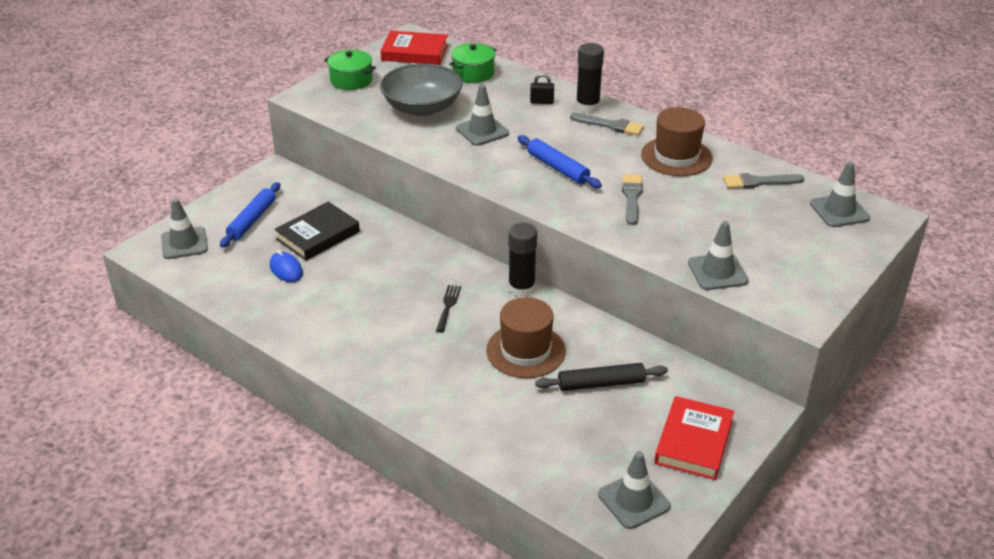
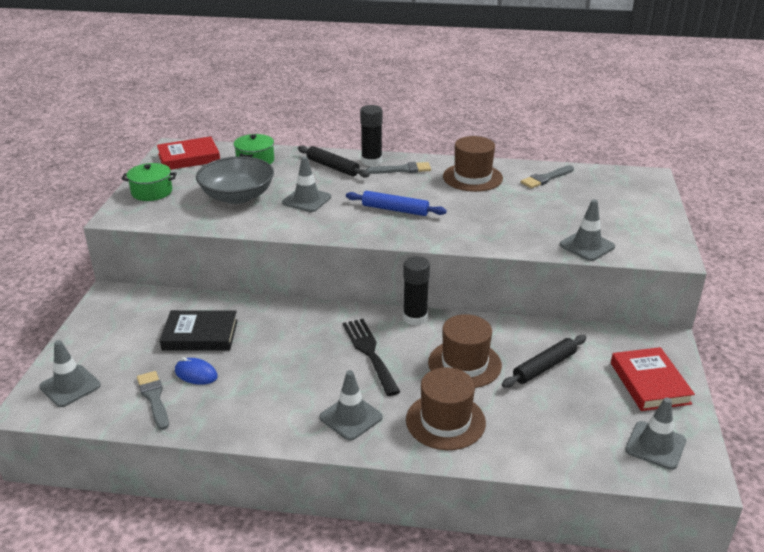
camera: 30 degrees left, 5 degrees down
blue rolling pin [220,182,280,248] -> none
black book [274,202,360,261] -> black book turned 75 degrees clockwise [160,310,238,351]
black fork [436,285,461,332] -> black fork [343,319,400,396], size x1.78
black padlock [530,73,554,104] -> black rolling pin [298,146,370,177]
grey brush [622,174,643,225] -> grey brush moved to [137,371,169,430]
grey traffic cone [810,162,870,227] -> grey traffic cone moved to [320,370,383,441]
none -> brown hat [406,367,486,450]

